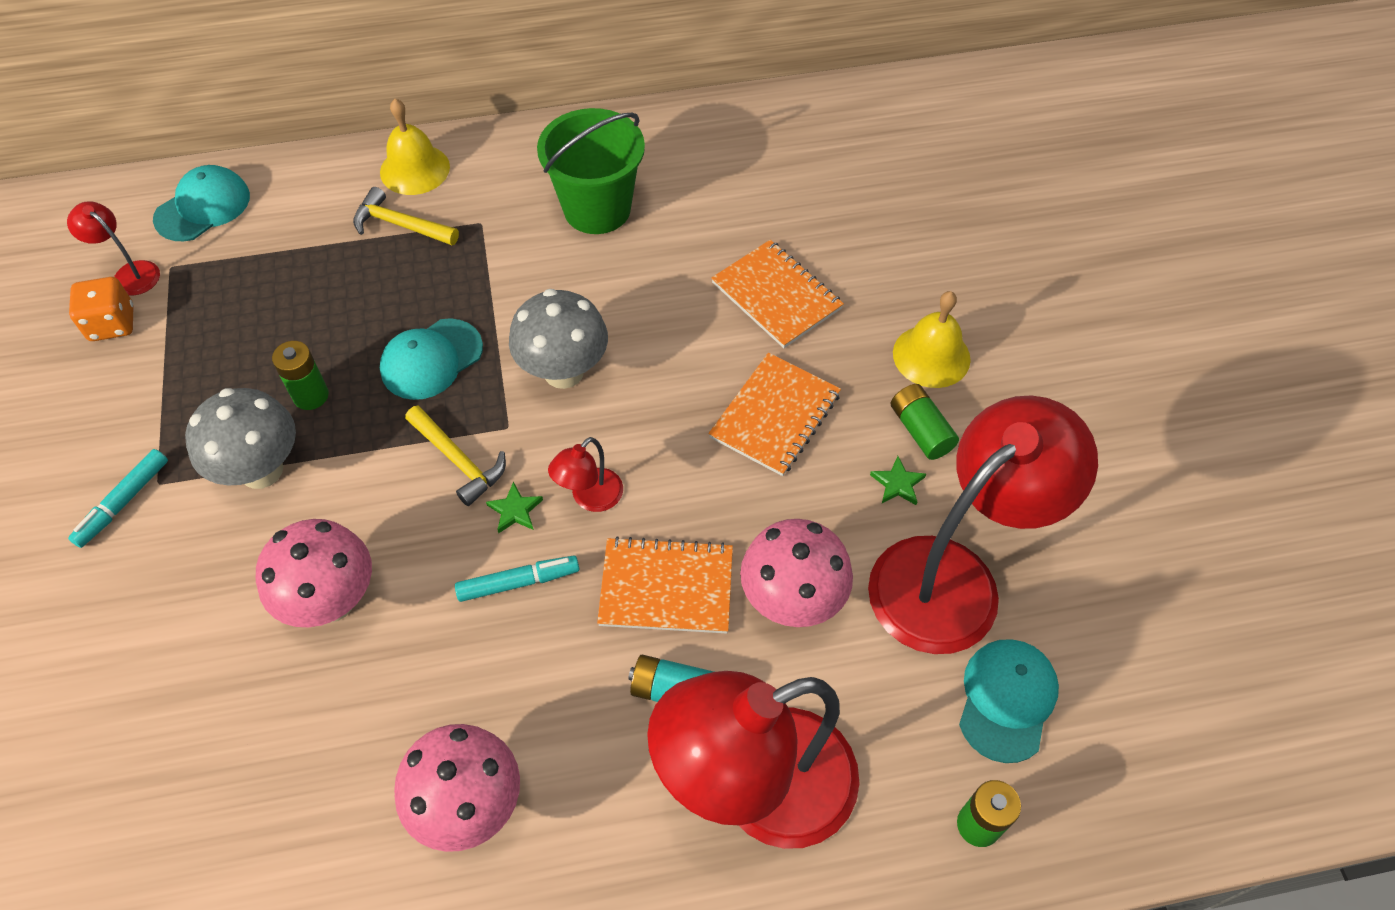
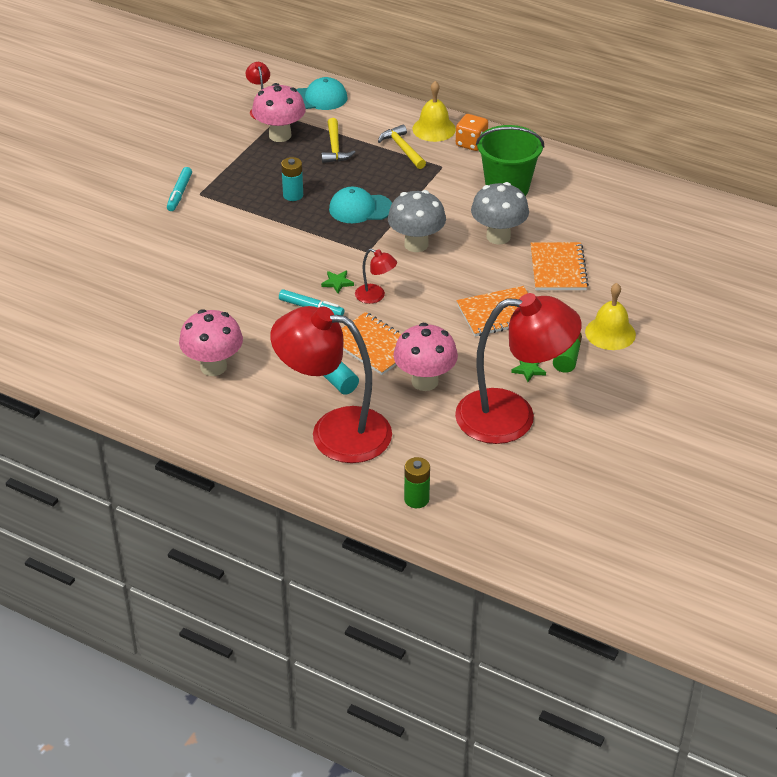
camera: 40 degrees right, 15 degrees down
turquoise marker [68,449,168,548] -> turquoise marker turned 60 degrees counterclockwise [167,167,192,211]
orange dice [69,277,134,341] -> orange dice moved to [456,114,488,151]
grey mushroom [185,388,296,489] -> grey mushroom moved to [471,182,529,244]
pink mushroom [256,519,372,627] -> pink mushroom moved to [252,83,306,142]
green battery [272,341,329,410] -> turquoise battery [281,157,303,201]
yellow hammer [405,406,506,506] -> yellow hammer moved to [321,118,356,163]
red lamp [548,437,623,512] -> red lamp turned 135 degrees counterclockwise [355,248,397,304]
turquoise cap [959,639,1059,763] -> none

